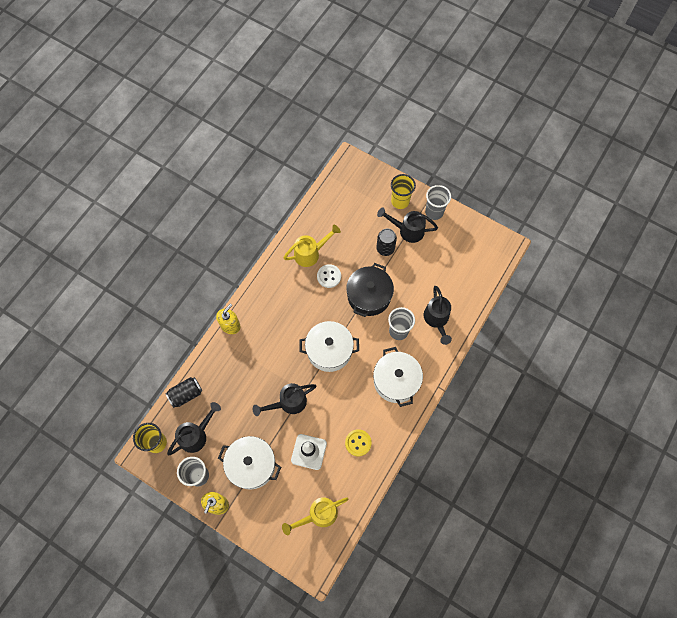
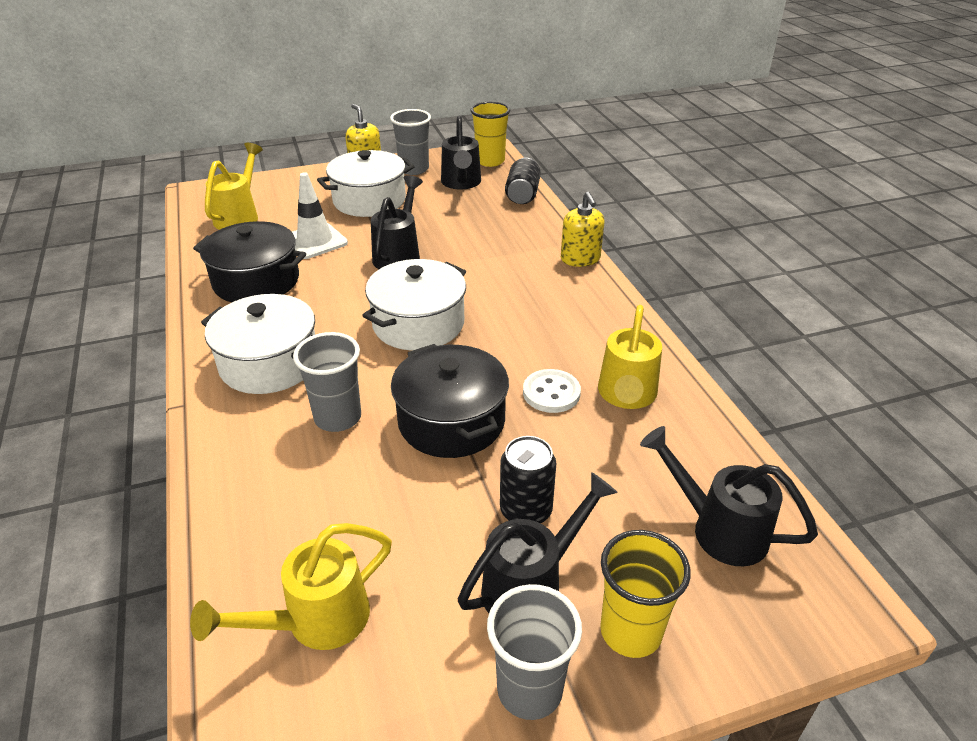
camera: 130 degrees right, 30 degrees down
yellow button [345,429,372,456] -> black pot [193,221,306,302]
black watering can [424,286,452,345] -> black watering can moved to [640,426,818,566]
none -> yellow watering can [190,523,392,650]

